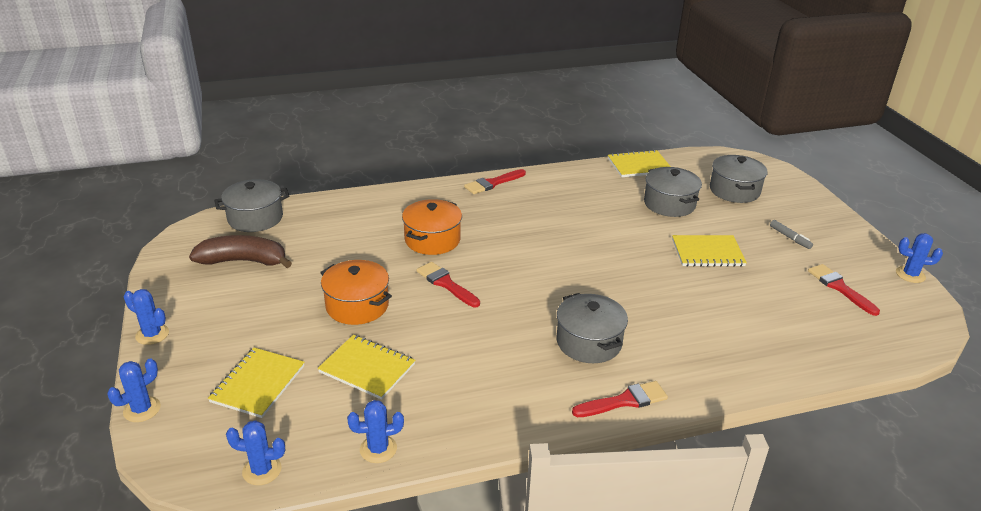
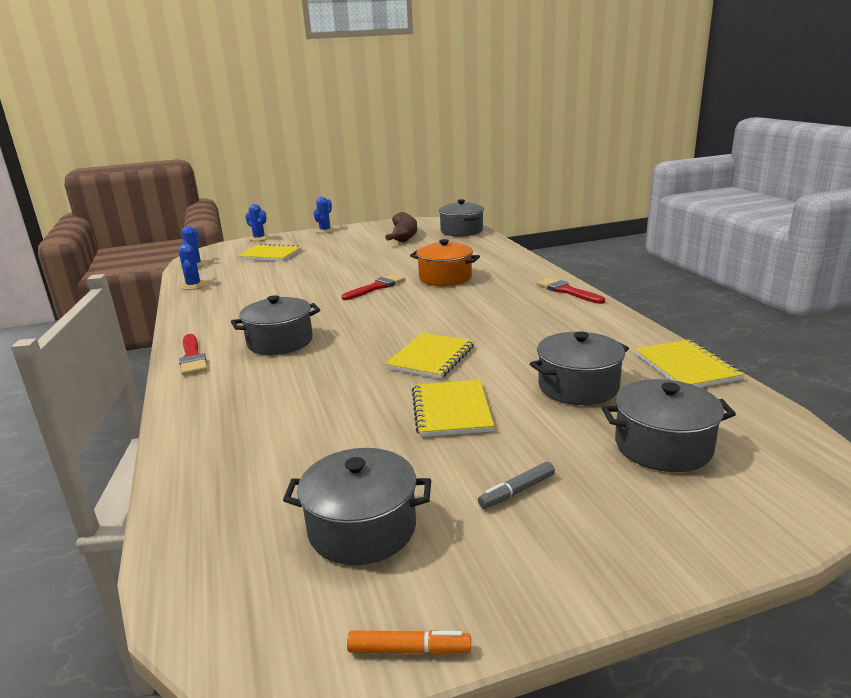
camera: 90 degrees right, 10 degrees down
yellow notebook [317,335,415,400] -> yellow notebook moved to [385,333,474,379]
orange pot [320,260,392,325] -> none
red brush [808,264,880,316] -> grey pot [283,448,431,565]
blue cactus [896,233,943,283] -> orange marker [347,630,471,655]

